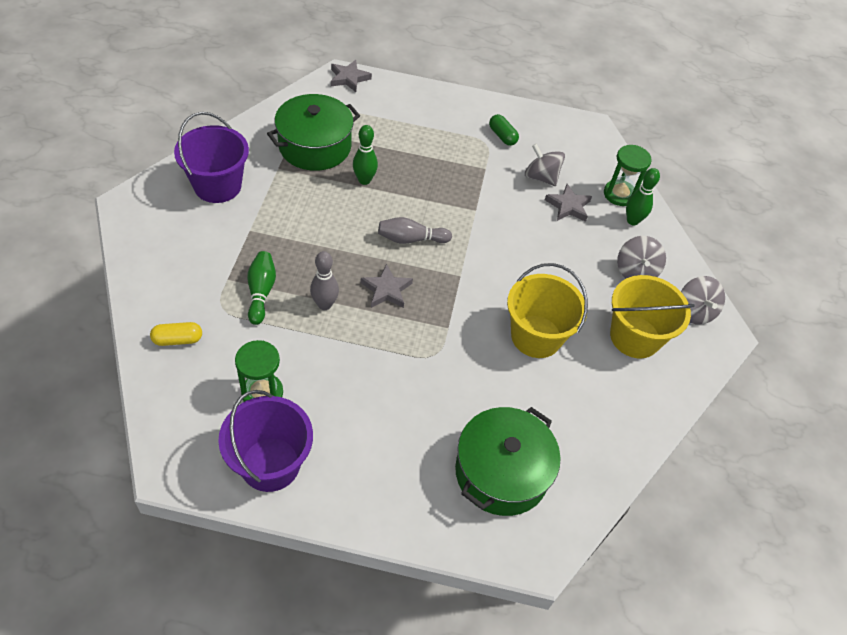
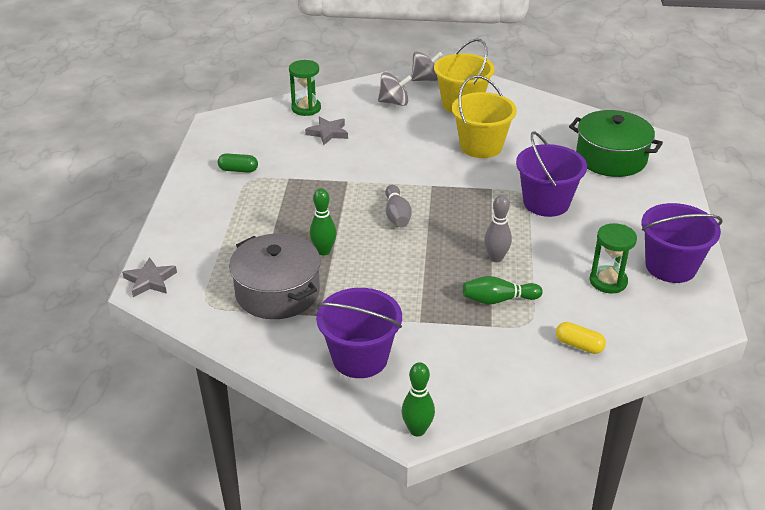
camera: 90 degrees left, 15 degrees down
yellow capsule [150,322,202,346] -> yellow capsule turned 45 degrees counterclockwise [556,322,606,354]
green pot [267,94,360,171] -> grey pot [229,233,321,319]
grey star [361,264,413,308] -> none
green capsule [489,114,519,146] -> green capsule turned 45 degrees clockwise [218,153,258,173]
grey spinning top [525,144,565,186] -> none
green bowling pin [626,168,660,225] -> green bowling pin moved to [401,362,435,437]
none -> purple bucket [516,131,587,217]

